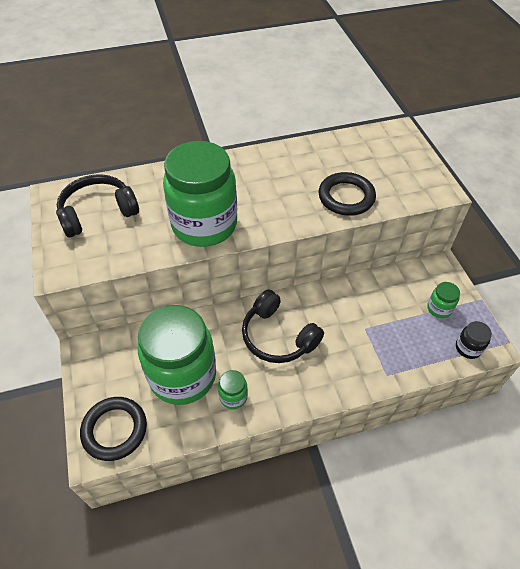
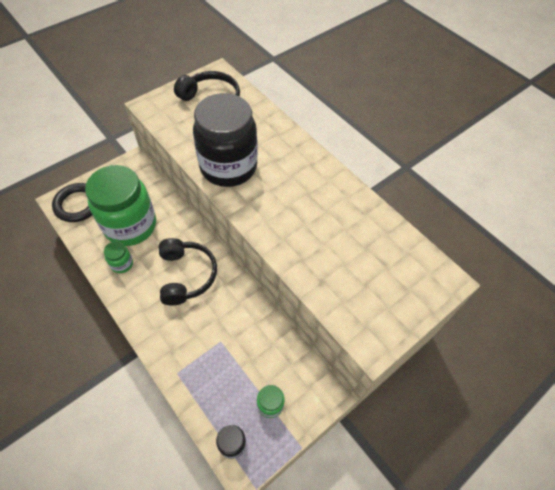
camera: 65 degrees right, 5 degrees up
green jar [163,141,237,247] -> black jar [193,93,258,187]
black headphones [242,289,324,363] -> black headphones turned 150 degrees clockwise [159,238,217,306]
black ring [318,172,376,216] -> none

